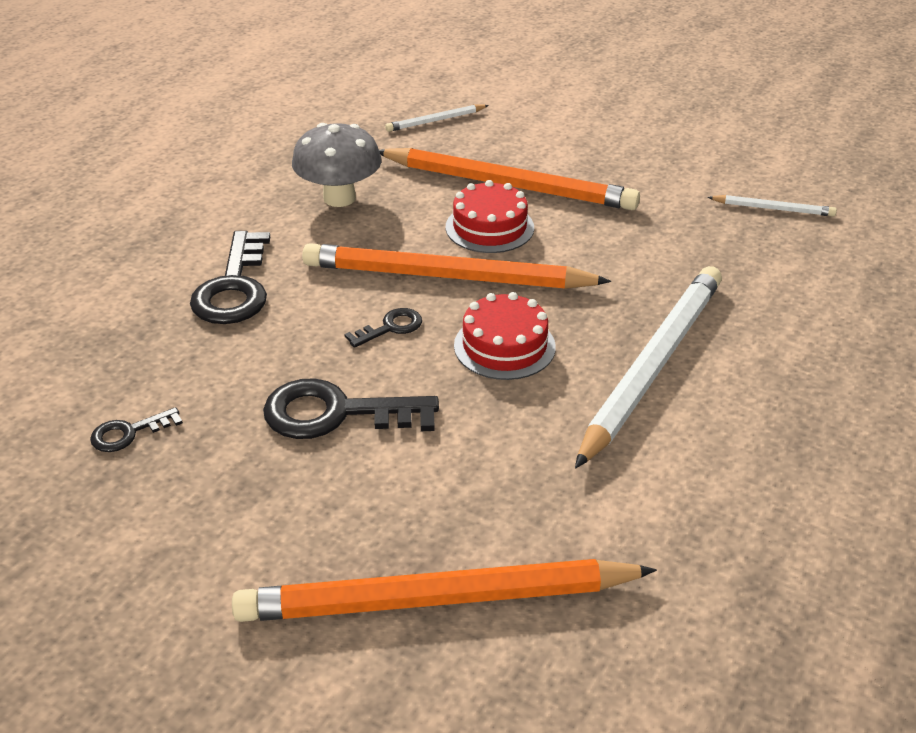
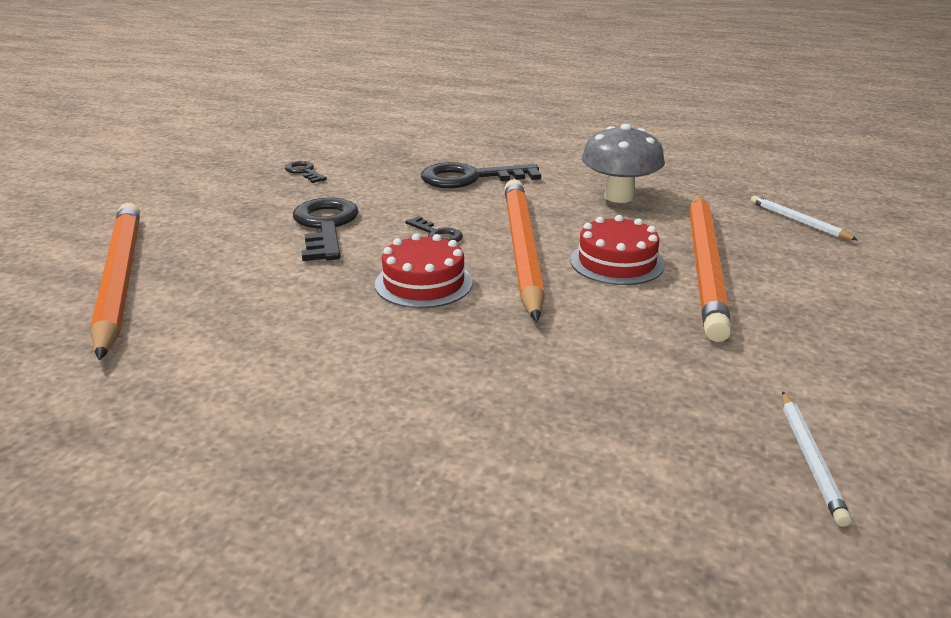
camera: 80 degrees right, 10 degrees down
white pencil [575,266,722,469] -> none

